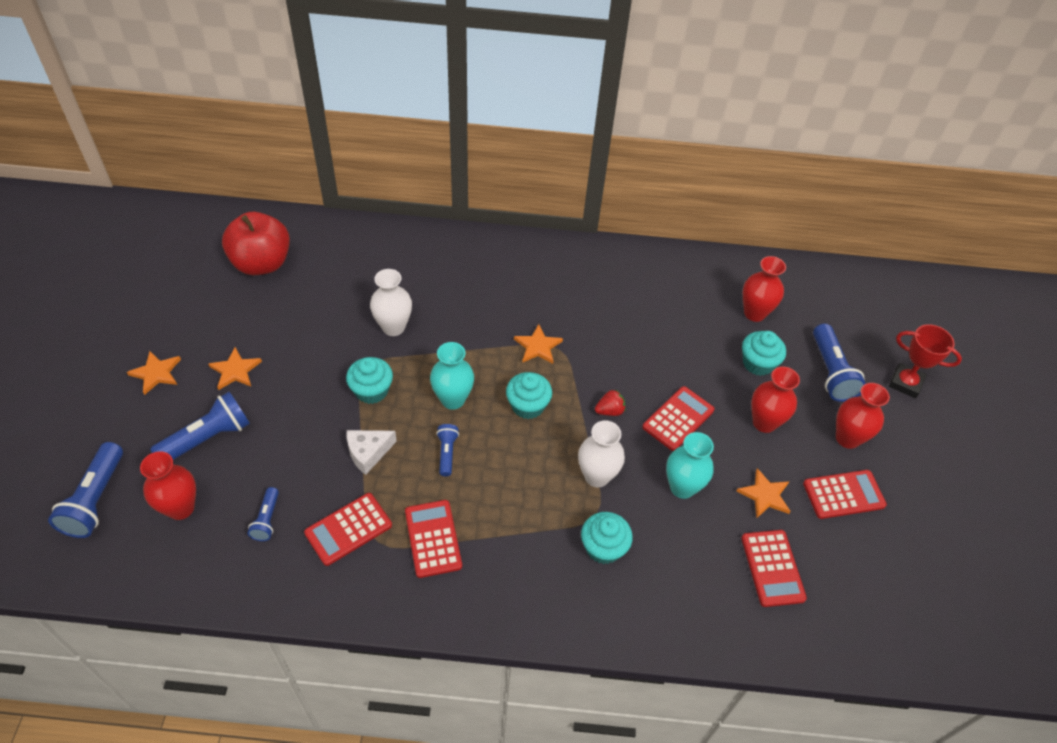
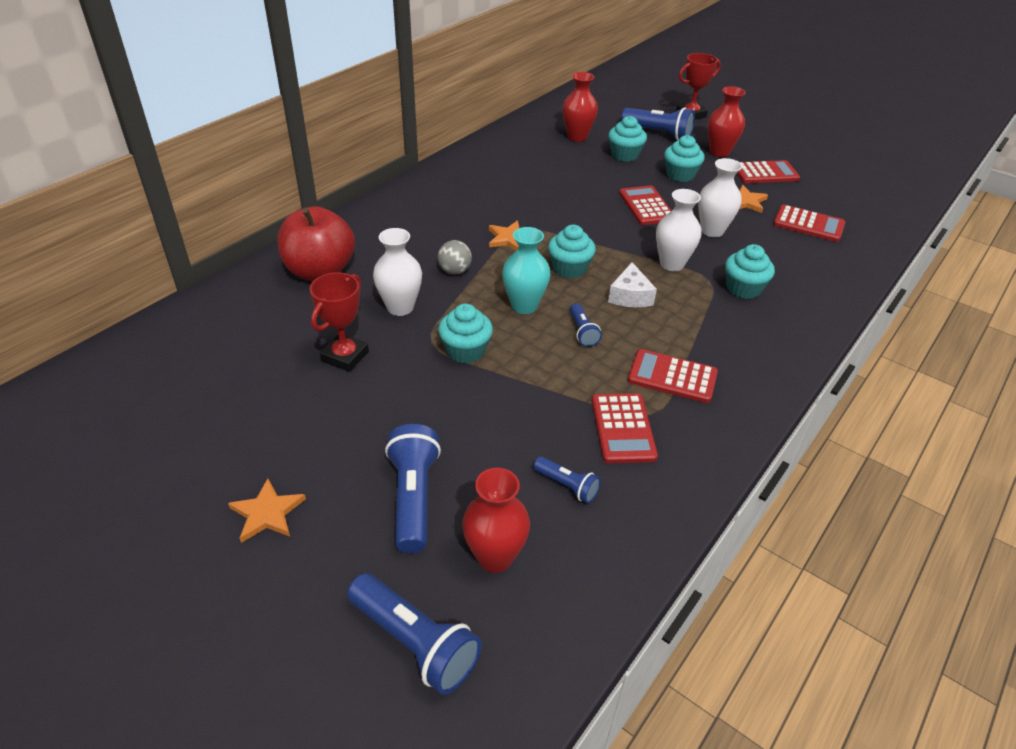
camera: 55 degrees left, 10 degrees down
orange star [208,347,262,390] -> none
red apple [222,212,290,275] -> red apple moved to [277,206,355,281]
white cheese [347,430,397,475] -> white cheese moved to [608,262,657,307]
blue flashlight [436,424,459,476] -> blue flashlight turned 135 degrees counterclockwise [570,303,602,347]
red strawberry [595,389,625,416] -> none
turquoise vase [666,432,714,499] -> white vase [698,158,742,237]
red vase [751,366,800,433] -> turquoise cupcake [664,135,705,182]
red calculator [803,470,887,519] -> red calculator turned 60 degrees clockwise [737,160,800,183]
none -> red trophy [309,272,369,372]
none -> grey ball [438,240,472,275]

